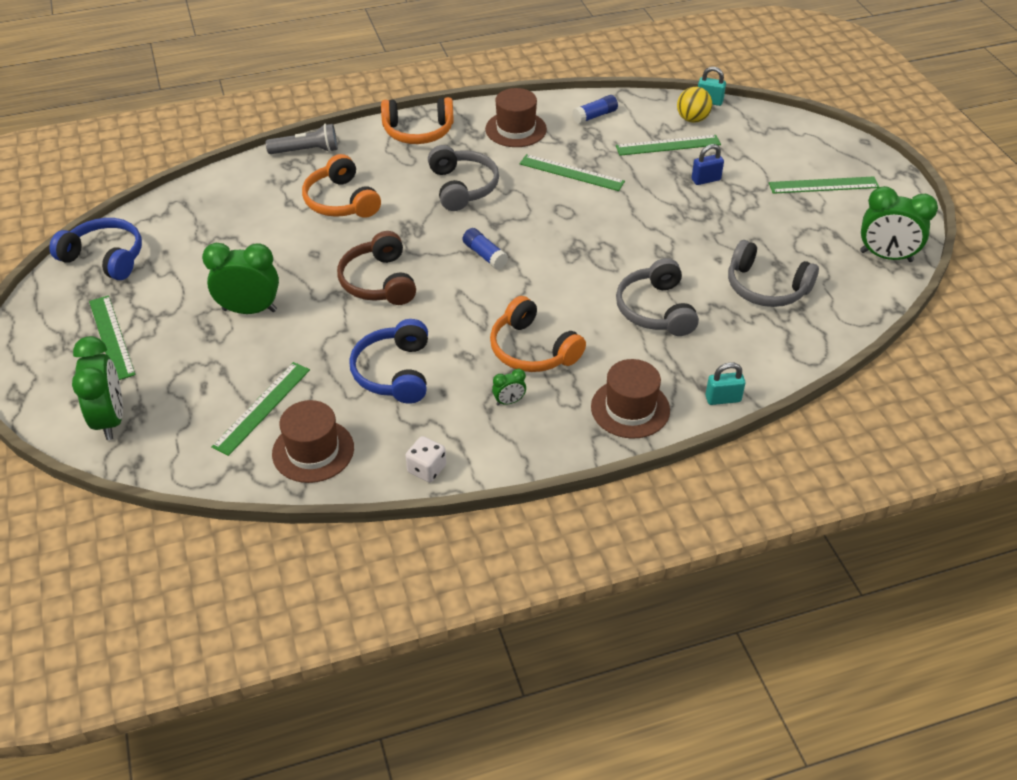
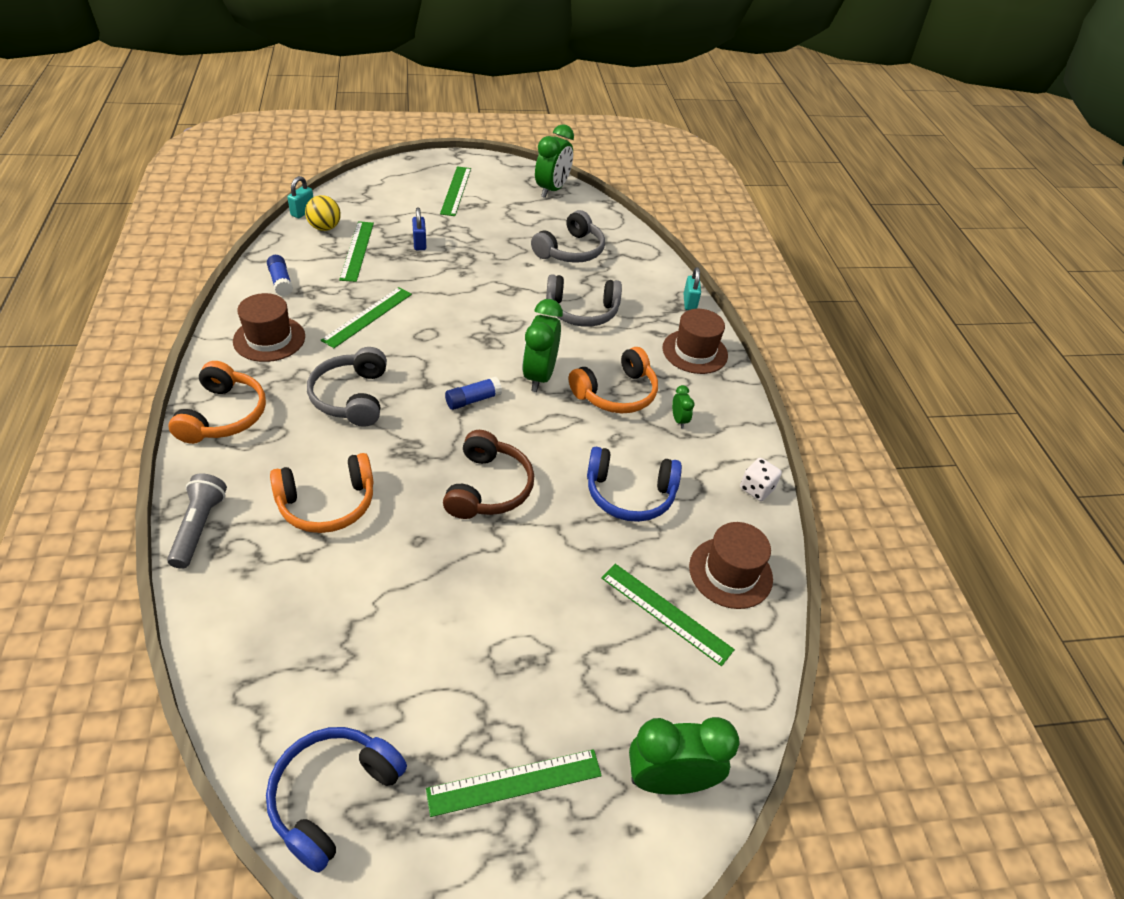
camera: 85 degrees left, 0 degrees up
green clock [202,243,279,314] -> green clock moved to [522,299,563,392]
brown headphones [337,231,416,305] -> brown headphones turned 75 degrees counterclockwise [443,430,534,519]
grey headphones [428,145,499,211] -> grey headphones turned 90 degrees counterclockwise [307,347,387,427]

